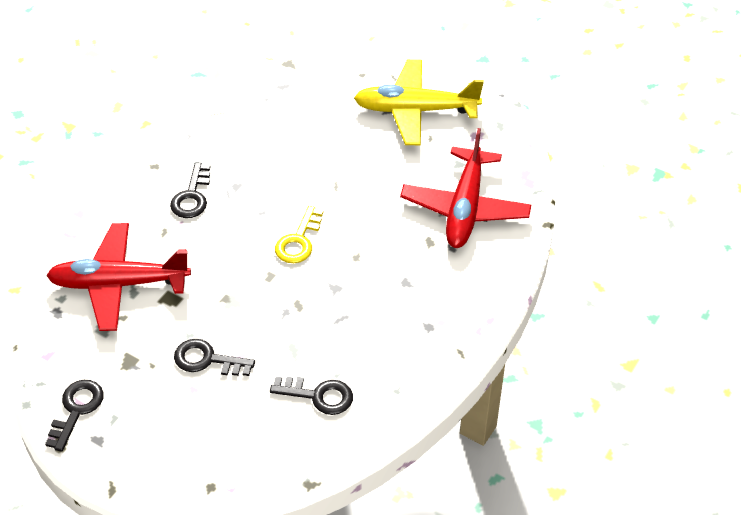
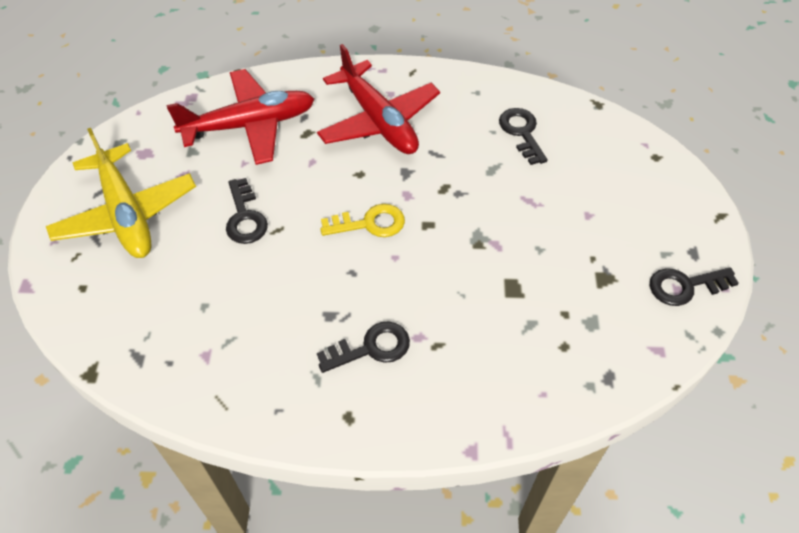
camera: 120 degrees left, 5 degrees up
red plane [46,223,191,331] -> red plane moved to [317,44,440,154]
black key [174,339,255,376] -> black key moved to [226,178,268,244]

